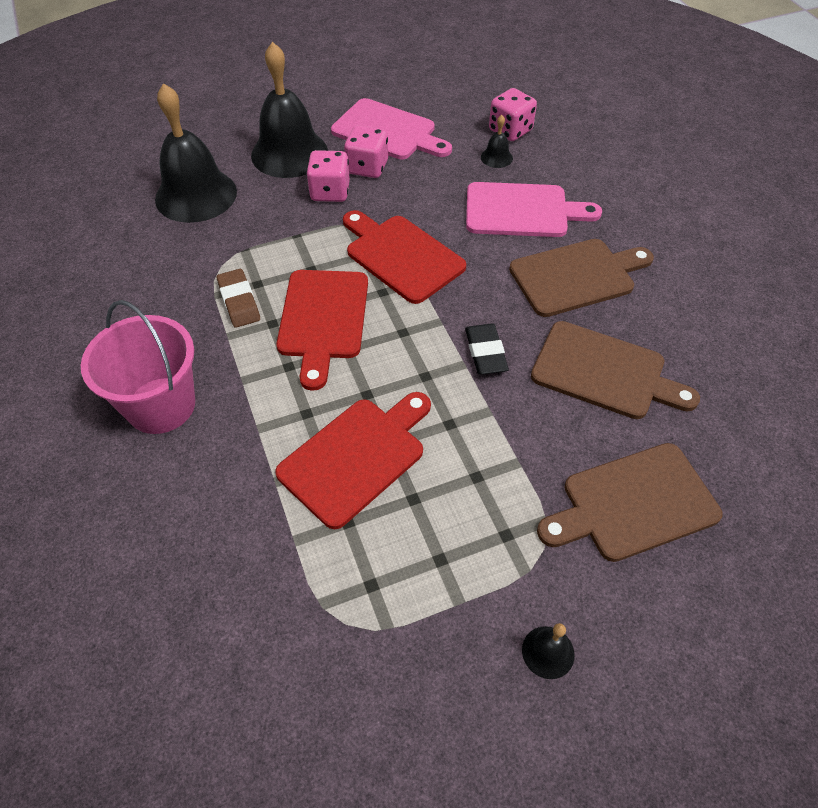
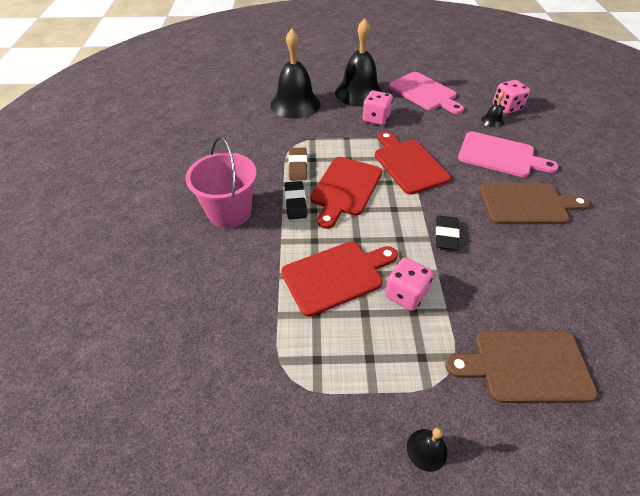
camera: 20 degrees right, 5 degrees down
pink dice [344,125,388,178] -> pink dice moved to [385,257,433,311]
brown cutting board [531,321,700,419] -> none
none -> black eraser [284,181,307,219]

